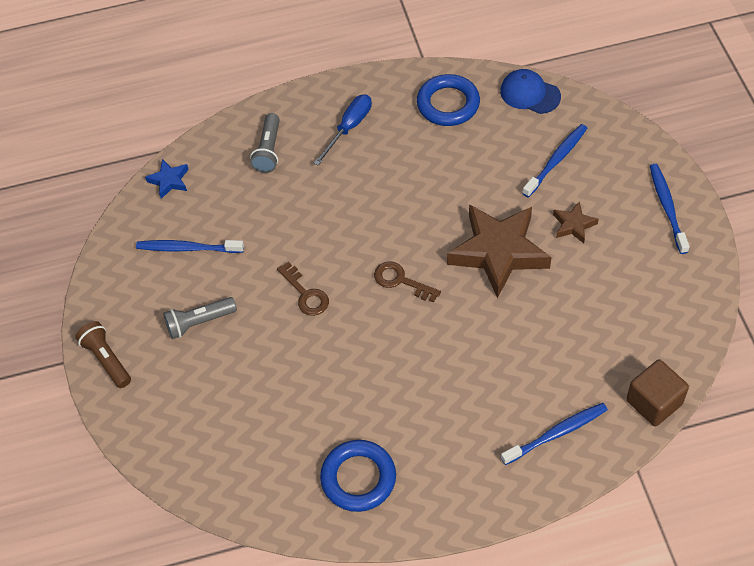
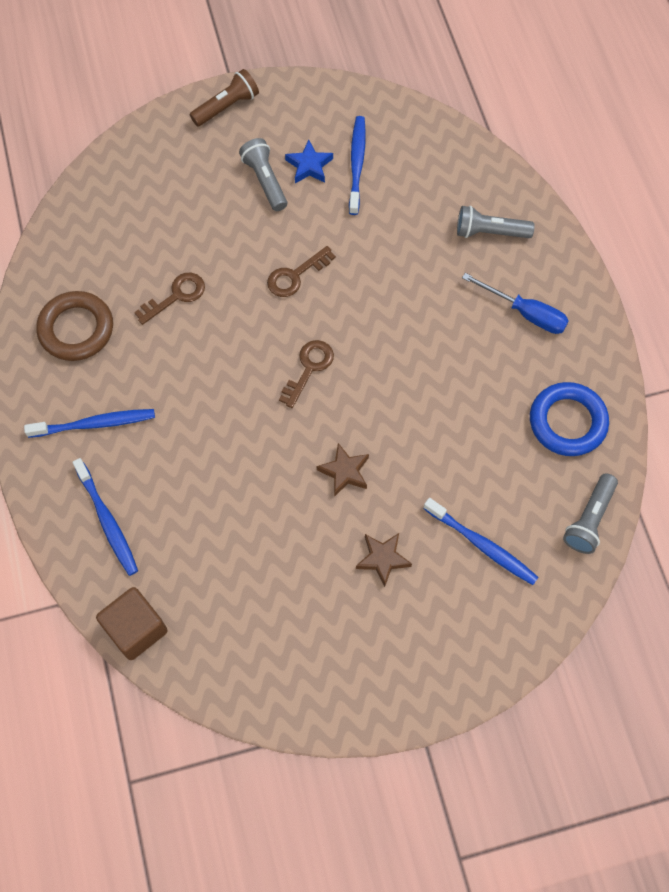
camera: 85 degrees right, 10 degrees up
blue star [145,159,189,199] -> blue star moved to [285,140,333,183]
blue ring [320,440,396,512] -> brown ring [36,291,113,361]
brown star [447,204,551,298] -> brown star [317,443,369,497], size x0.45
blue cap [500,69,561,114] -> grey flashlight [563,473,618,554]
blue toothbrush [650,164,690,254] -> blue toothbrush moved to [24,409,155,438]
none -> brown key [134,273,205,325]

